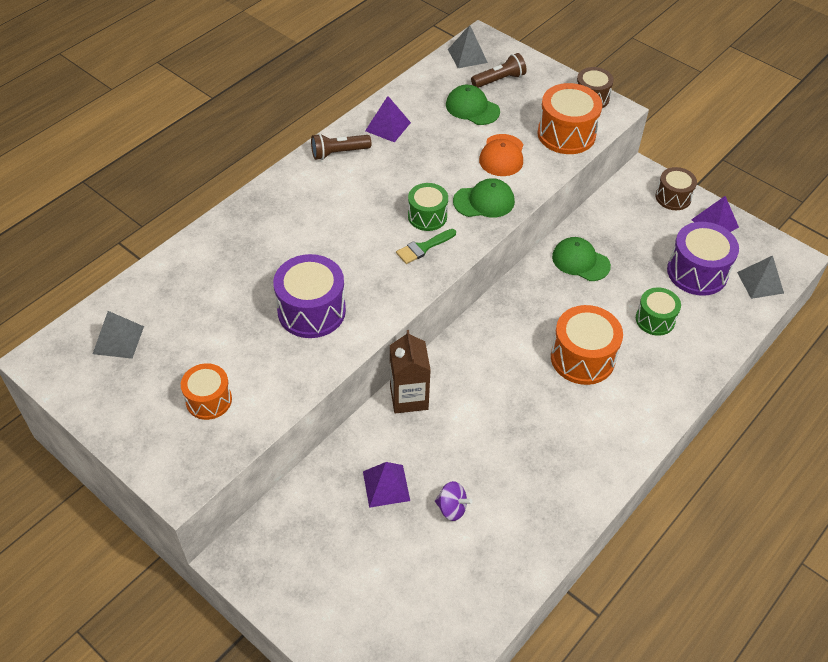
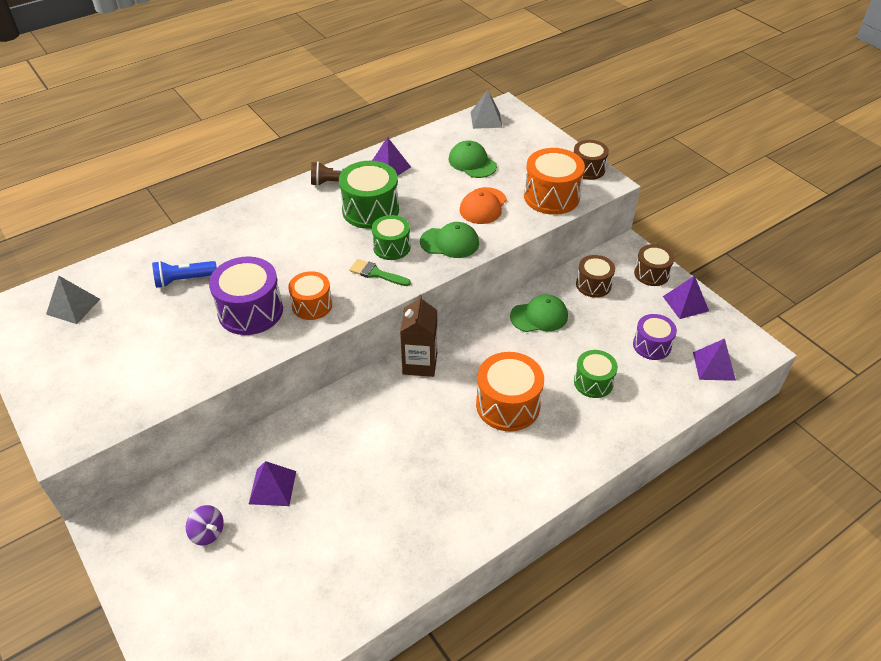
camera: 15 degrees right, 5 degrees down
orange drum [181,363,232,420] -> orange drum moved to [288,271,332,320]
brown carton [390,330,431,414] -> brown carton moved to [400,294,437,377]
green brush [396,229,456,264] -> green brush turned 45 degrees clockwise [349,259,411,286]
purple spinning top [435,481,472,521] -> purple spinning top moved to [186,505,224,545]
brown flashlight [471,53,527,88] -> none
green cap [552,237,611,281] -> green cap turned 120 degrees clockwise [510,294,568,332]
purple drum [667,222,739,296] -> purple drum [633,314,677,360], size x0.63
grey pyramid [737,255,784,299] -> purple pyramid [693,338,736,381]
none -> blue flashlight [152,261,217,288]
none -> green drum [339,161,399,229]
none -> brown drum [576,255,615,297]

